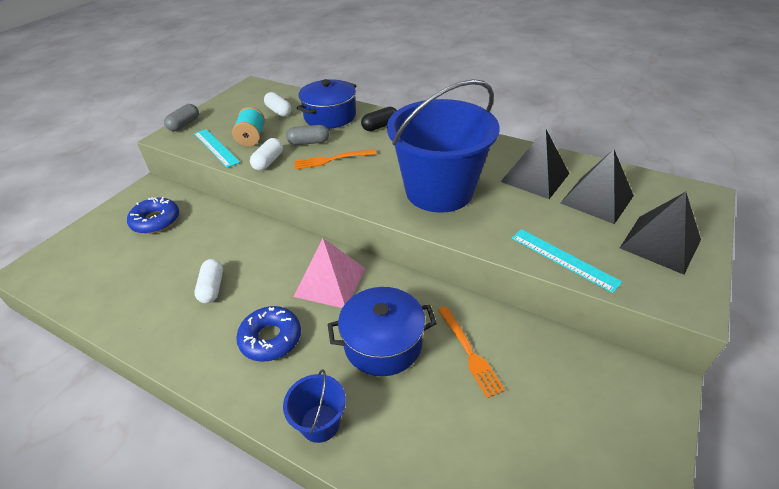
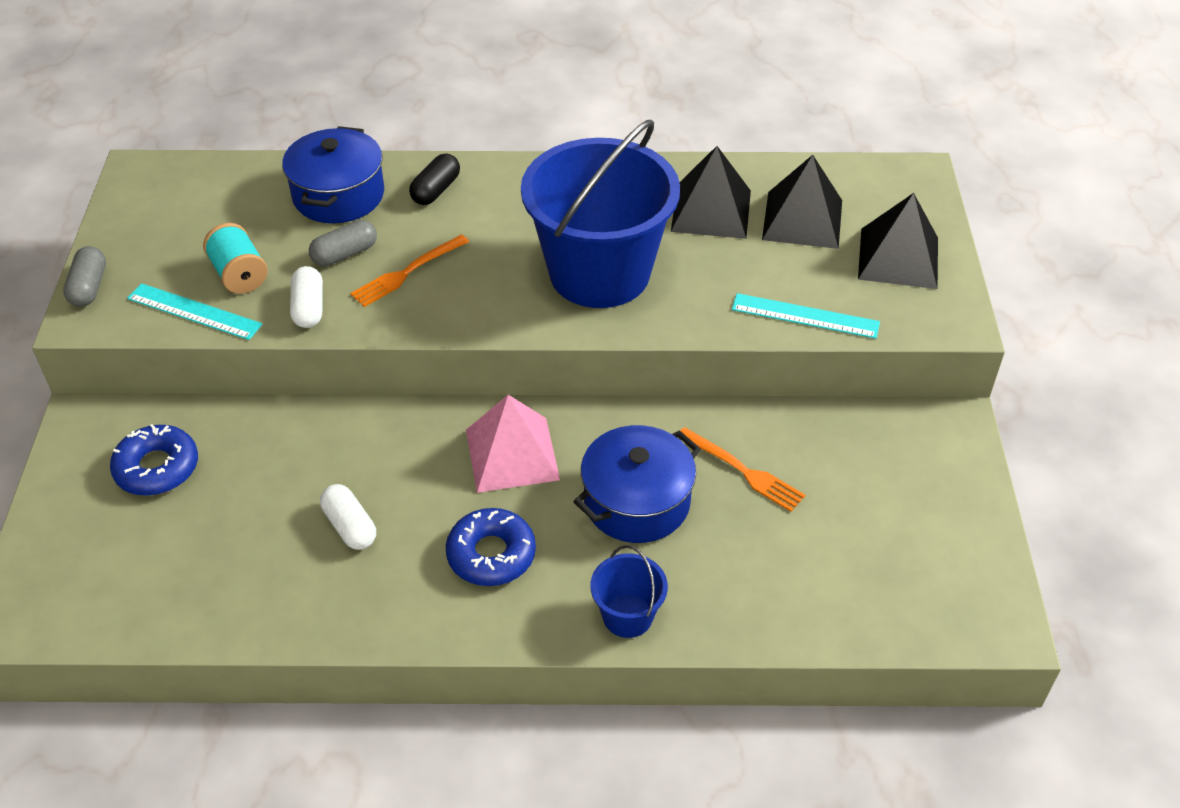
camera: 30 degrees left, 5 degrees up
white capsule [264,92,291,117] -> none

